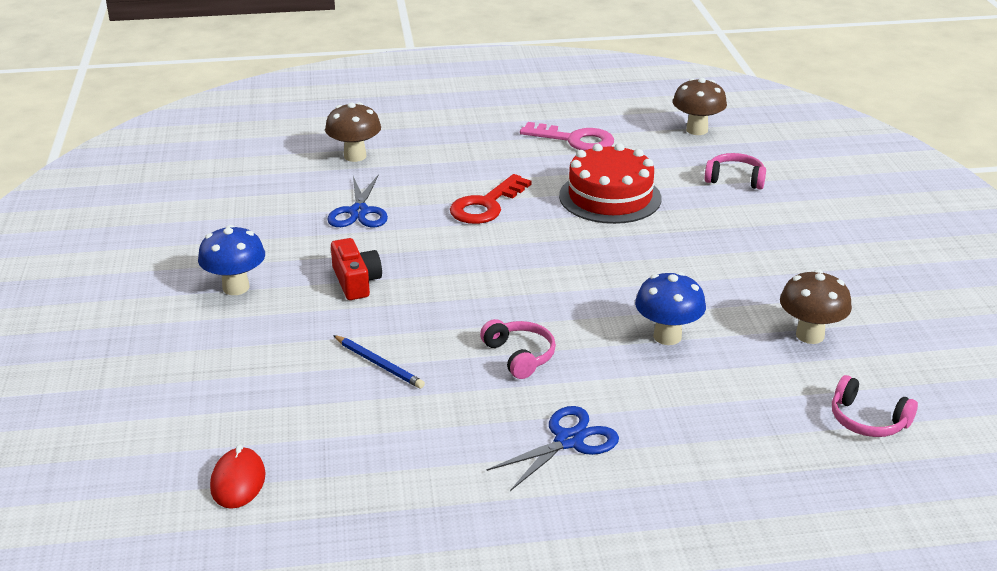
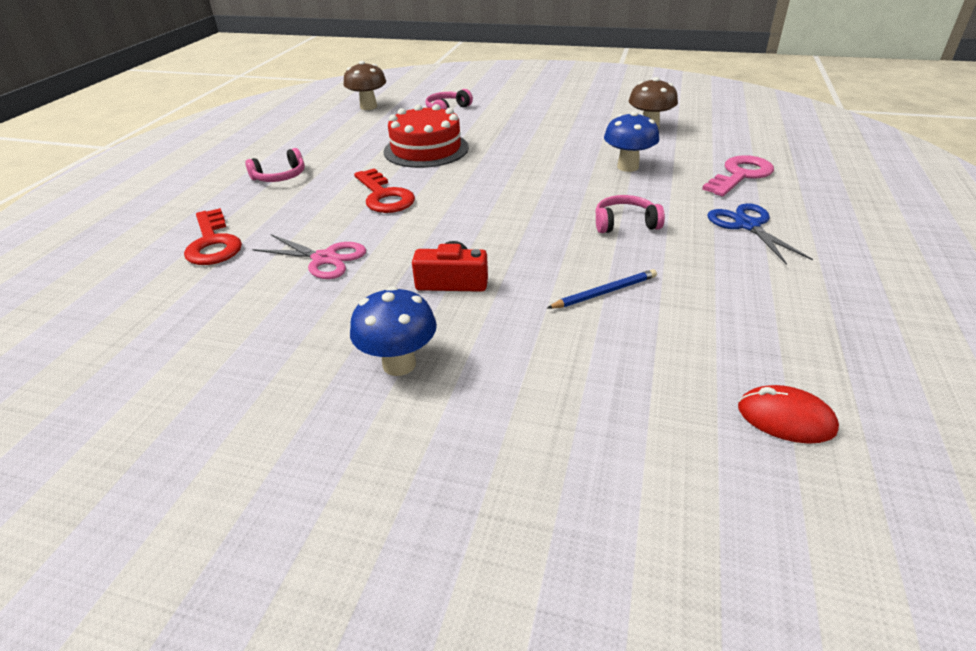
camera: 65 degrees left, 5 degrees up
brown mushroom [325,102,381,162] -> red key [184,208,242,265]
blue scissors [327,174,388,227] -> pink scissors [252,234,366,279]
pink key [520,122,614,151] -> pink key moved to [702,155,774,196]
pink headphones [832,375,918,437] -> pink headphones moved to [245,148,305,182]

